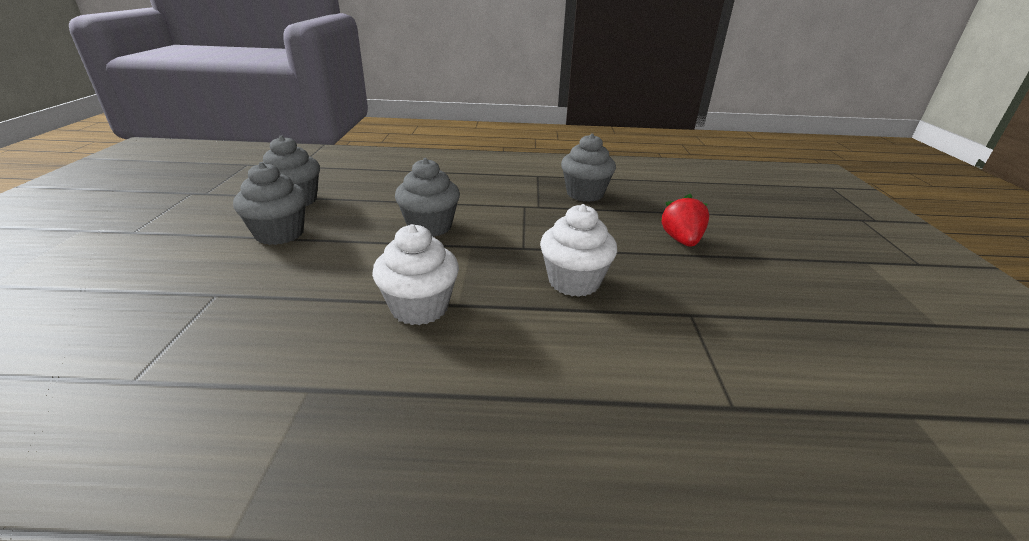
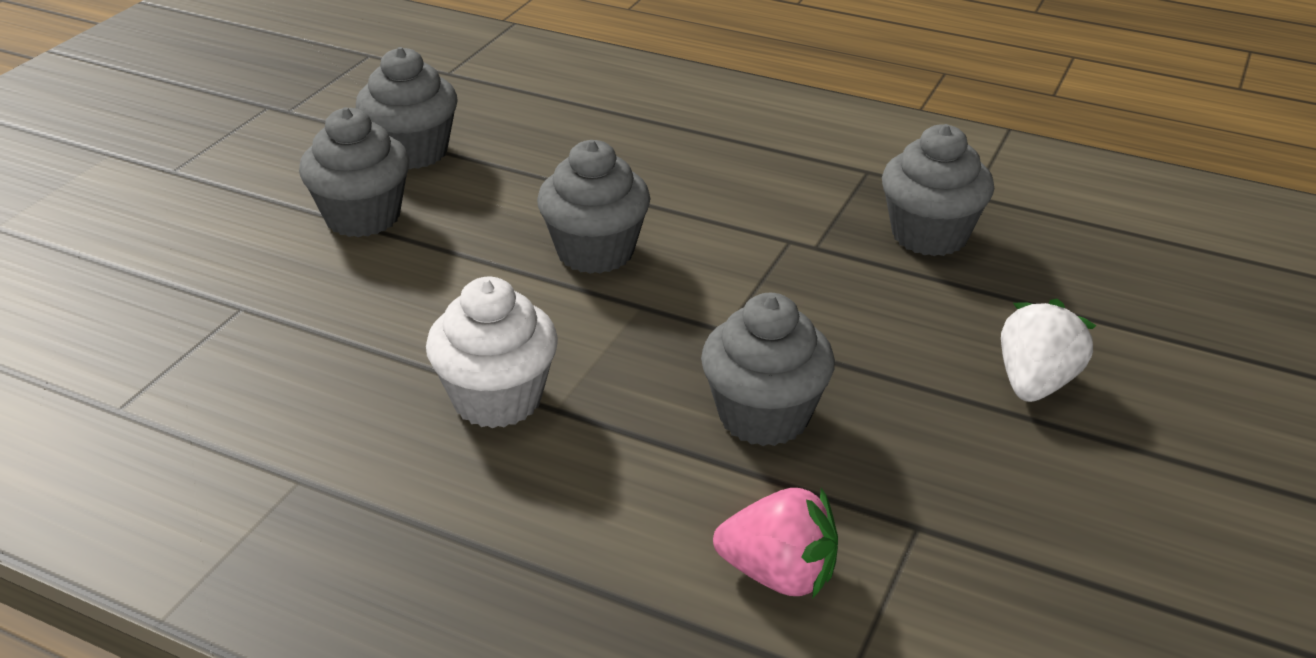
camera: 25 degrees right, 5 degrees up
white cupcake [540,204,617,297] -> grey cupcake [701,293,835,446]
red strawberry [660,194,709,247] -> white strawberry [1001,299,1097,402]
none -> pink strawberry [713,488,838,599]

